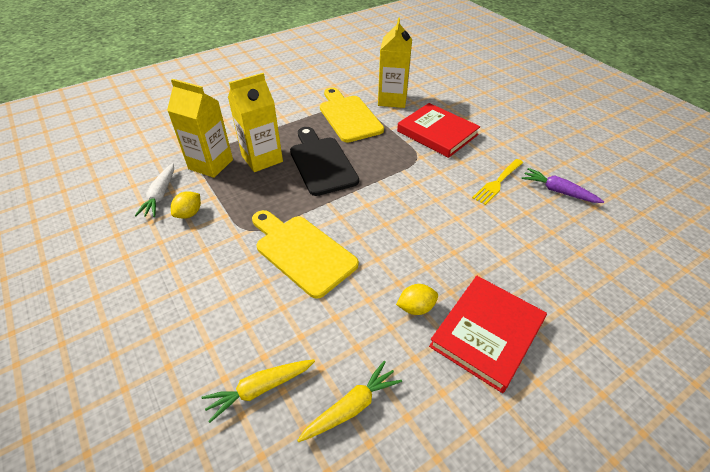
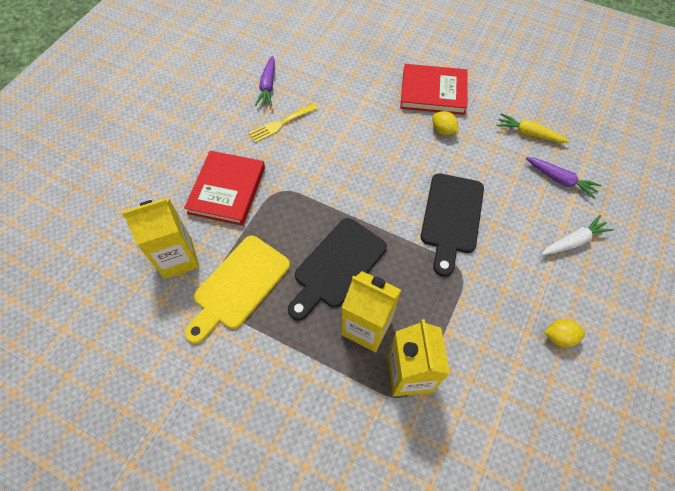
camera: 120 degrees left, 15 degrees up
white carrot [135,163,174,217] -> white carrot moved to [541,215,613,255]
yellow lemon [171,191,201,219] -> yellow lemon moved to [544,319,585,347]
yellow carrot [201,359,315,423] -> purple carrot [526,157,601,199]
yellow cutting board [252,210,359,299] -> black cutting board [421,173,484,277]
yellow fork [472,159,523,205] -> yellow fork turned 135 degrees clockwise [248,103,318,143]

